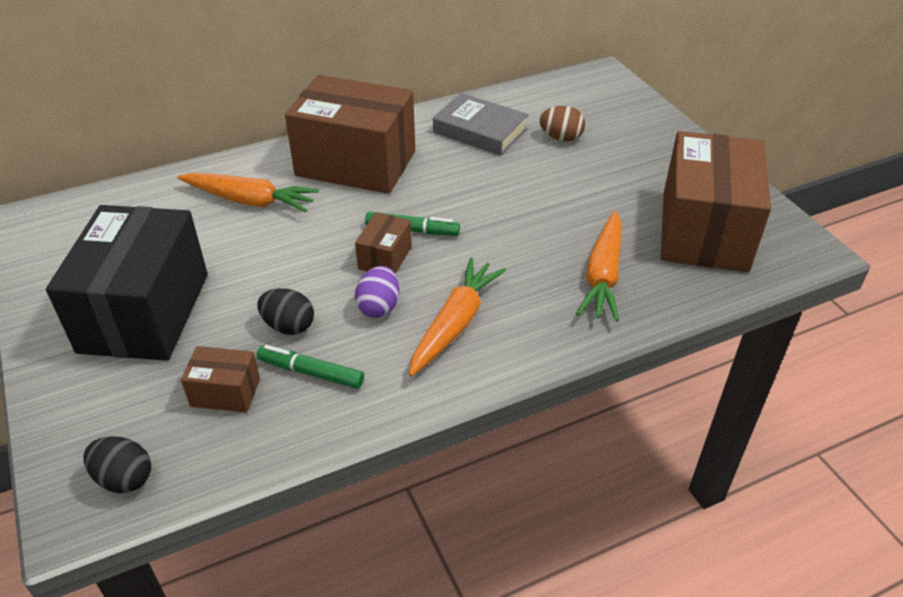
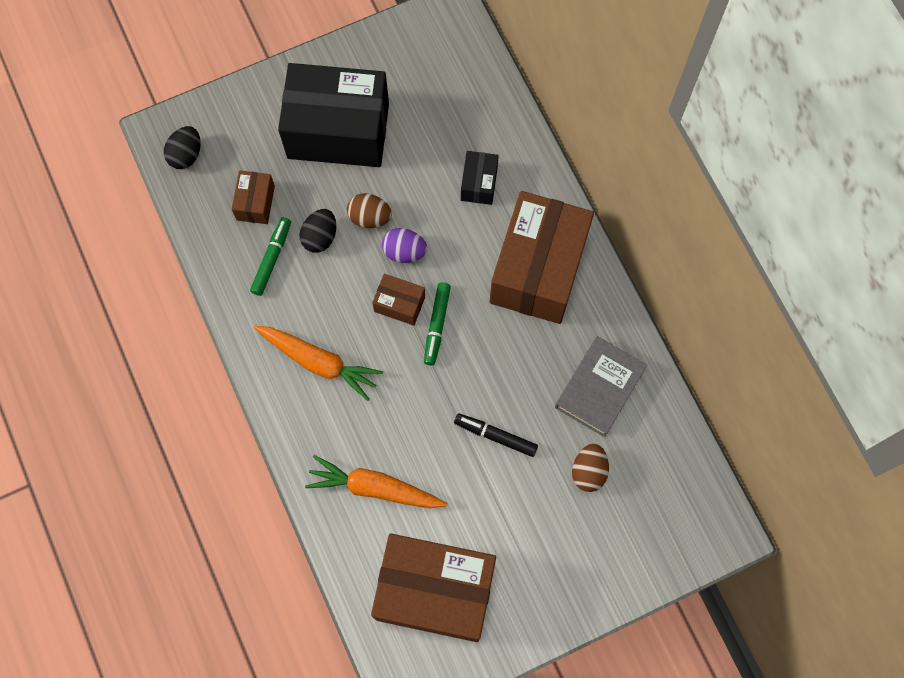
camera: 90 degrees right, 30 degrees up
orange carrot [177,173,319,212] -> black box [461,151,499,205]
purple egg [355,266,400,318] -> purple egg moved to [382,228,427,263]
none -> brown egg [347,193,392,228]
none -> black marker [454,413,538,457]

